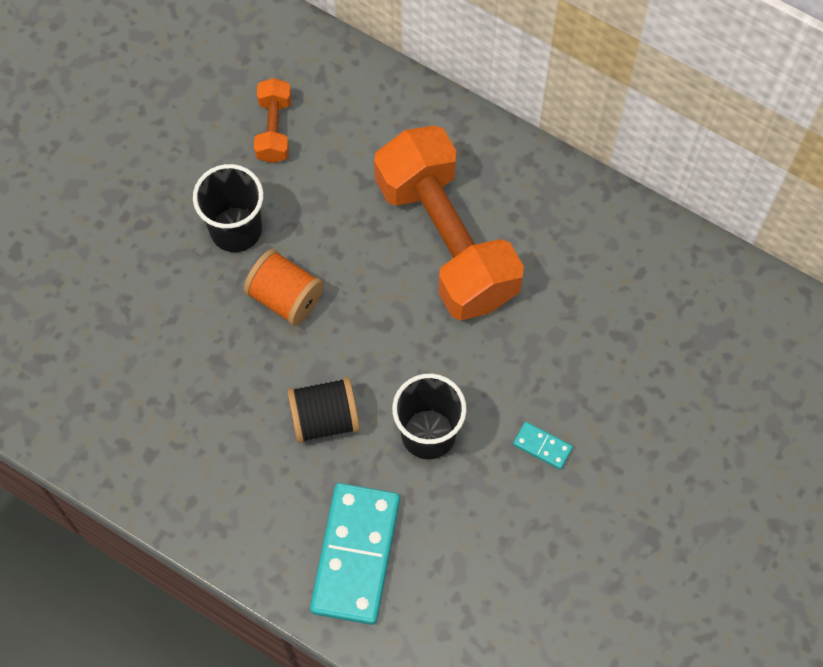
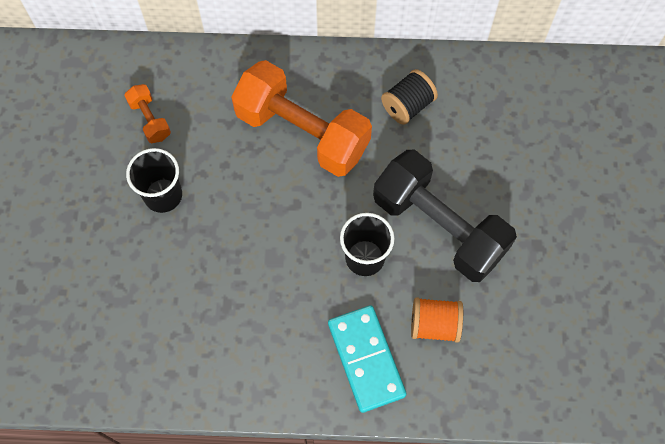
camera: 30 degrees left, 0 degrees up
orange spool [243,249,324,326] -> orange spool moved to [411,297,463,343]
black spool [287,377,360,443] -> black spool moved to [381,69,438,125]
turquoise domino [513,422,573,469] -> black dumbbell [373,150,517,282]

